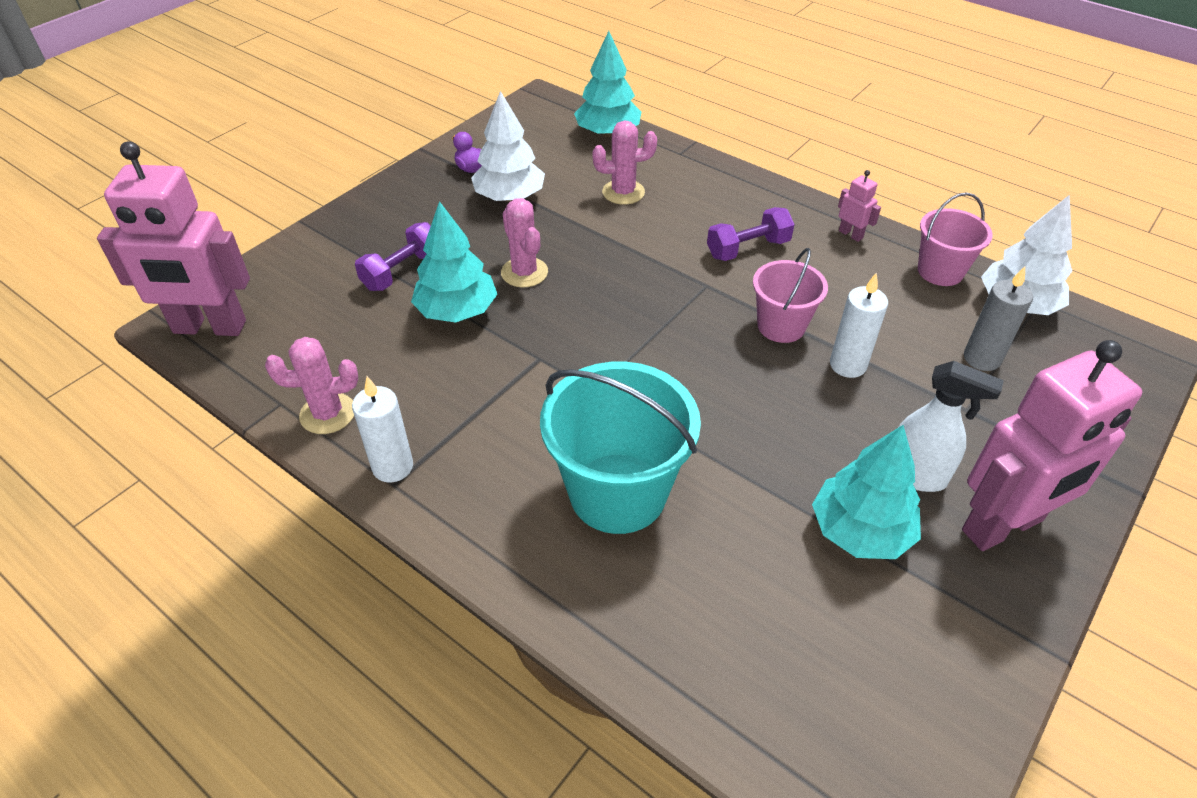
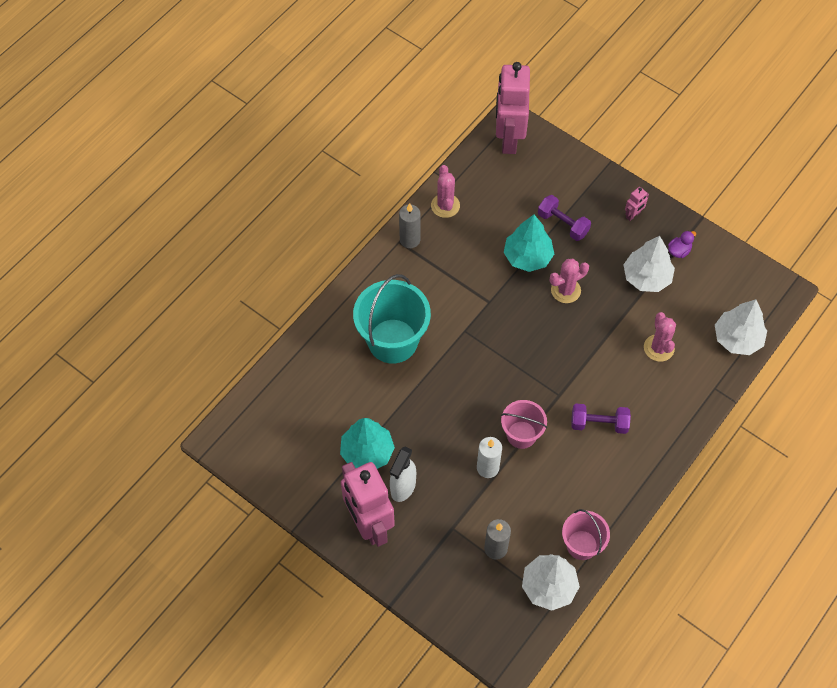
camera: 90 degrees right, 15 degrees up
white candle [352,376,413,483] -> grey candle [399,203,421,248]
turquoise tree [574,31,641,137] -> white tree [715,299,767,355]
purple dumbbell [707,207,795,261] -> purple dumbbell turned 60 degrees counterclockwise [571,404,631,434]
pink robot [838,170,881,242] -> pink robot moved to [625,187,649,221]

